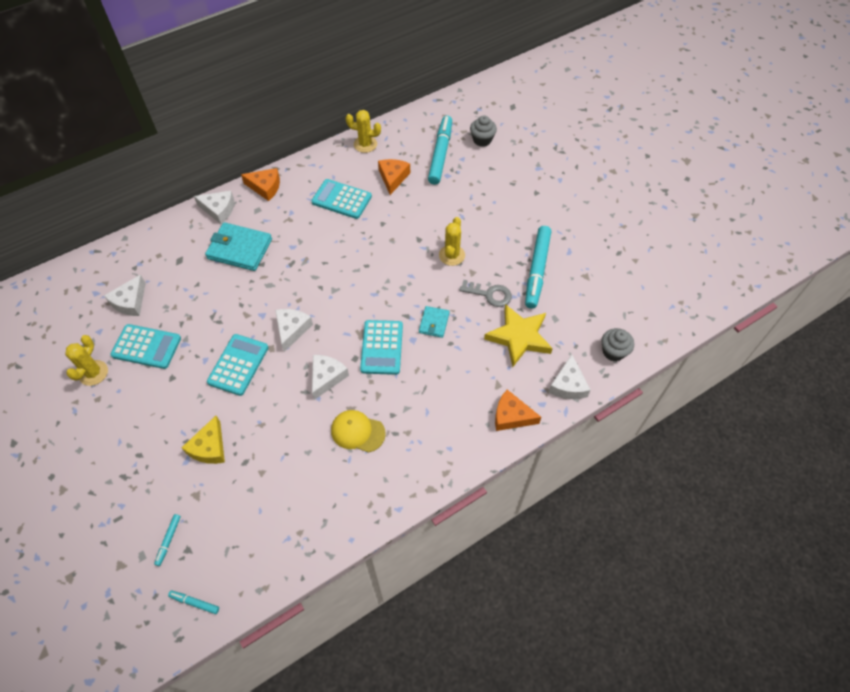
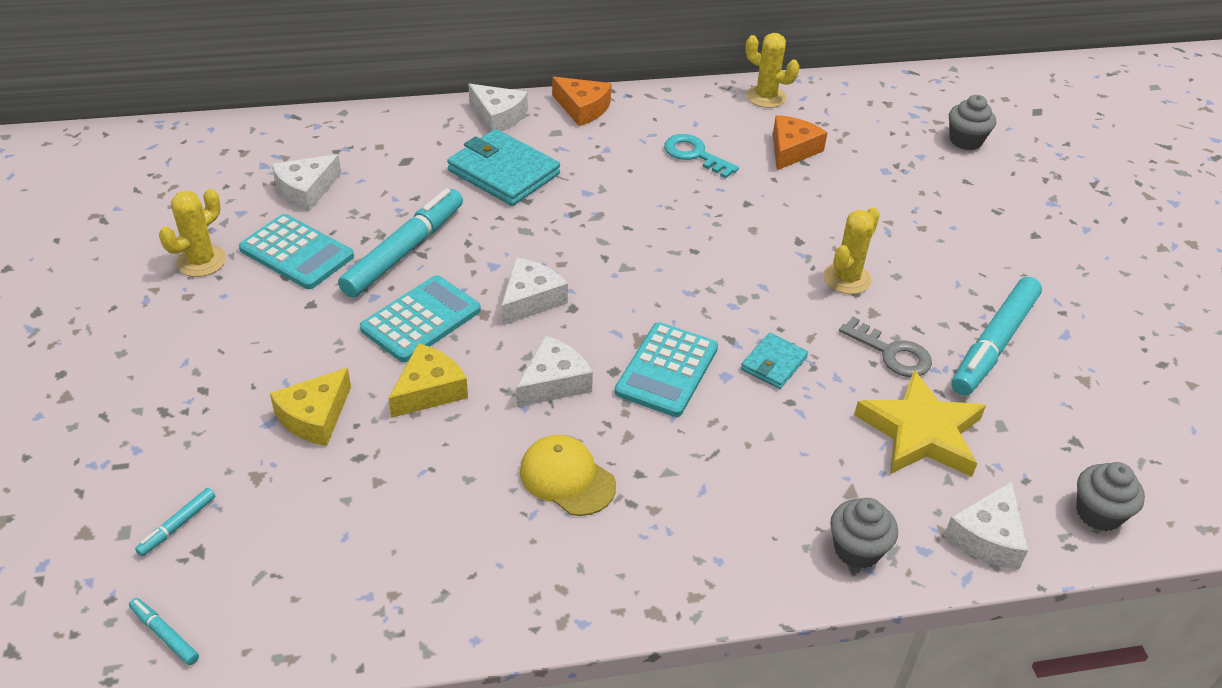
camera: 20 degrees right, 15 degrees down
turquoise calculator [311,179,372,219] -> turquoise key [664,134,739,179]
turquoise marker [428,116,452,185] -> turquoise marker moved to [338,188,463,298]
orange cheese [495,390,541,431] -> grey cupcake [830,498,898,569]
none -> yellow cheese [388,343,468,418]

